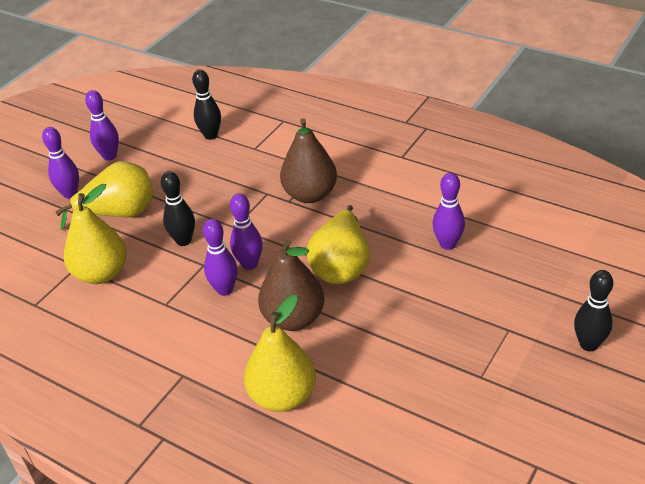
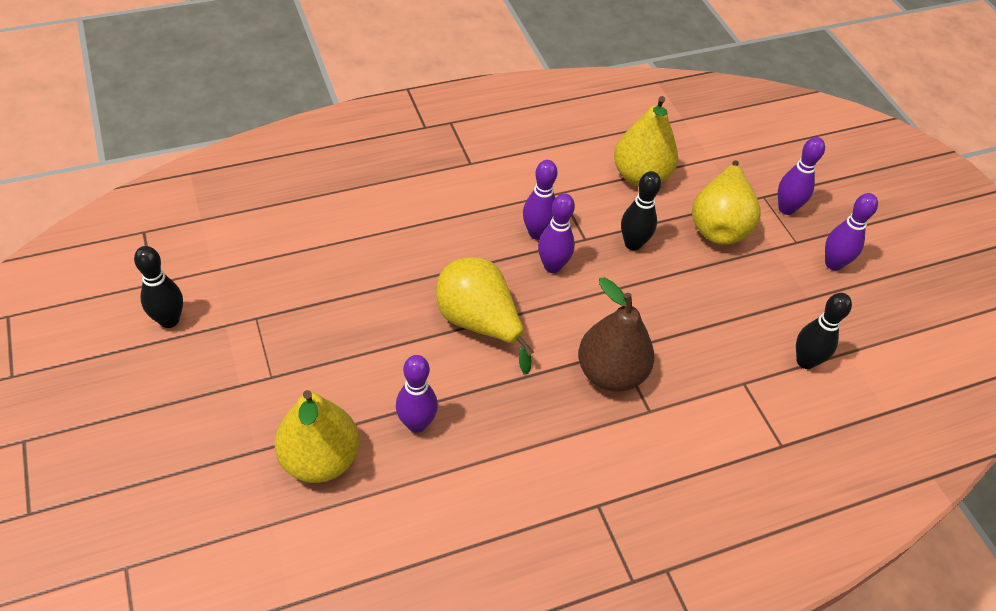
camera: 120 degrees right, 10 degrees up
yellow pear [244,295,316,412] -> yellow pear moved to [275,390,359,483]
brown pear [258,239,324,331] -> none
black bowling pin [574,270,613,351] -> black bowling pin moved to [134,246,183,328]

